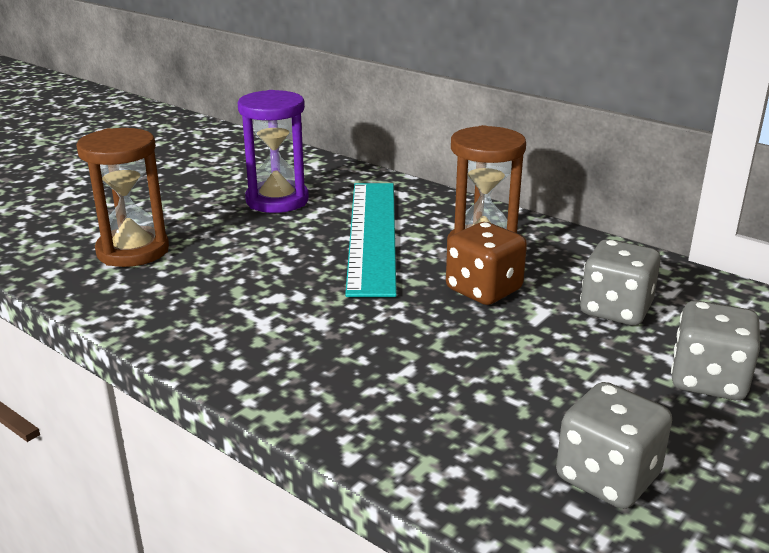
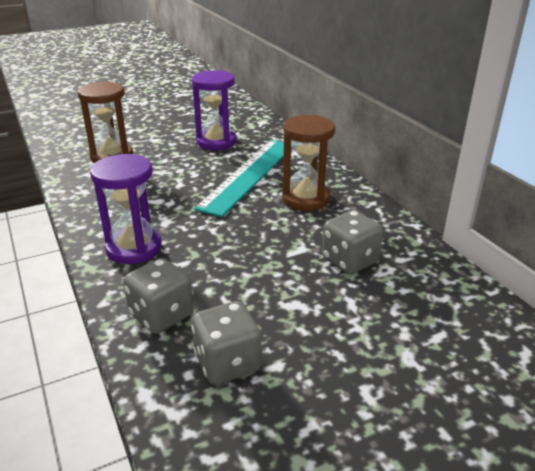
camera: 25 degrees right, 5 degrees up
brown dice [446,222,527,305] -> none
grey dice [671,301,760,400] -> grey dice moved to [123,258,194,334]
none -> purple hourglass [90,154,162,264]

